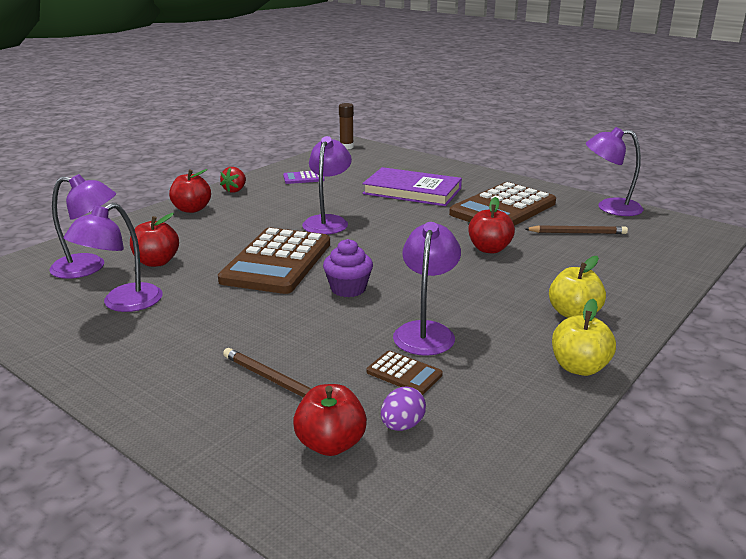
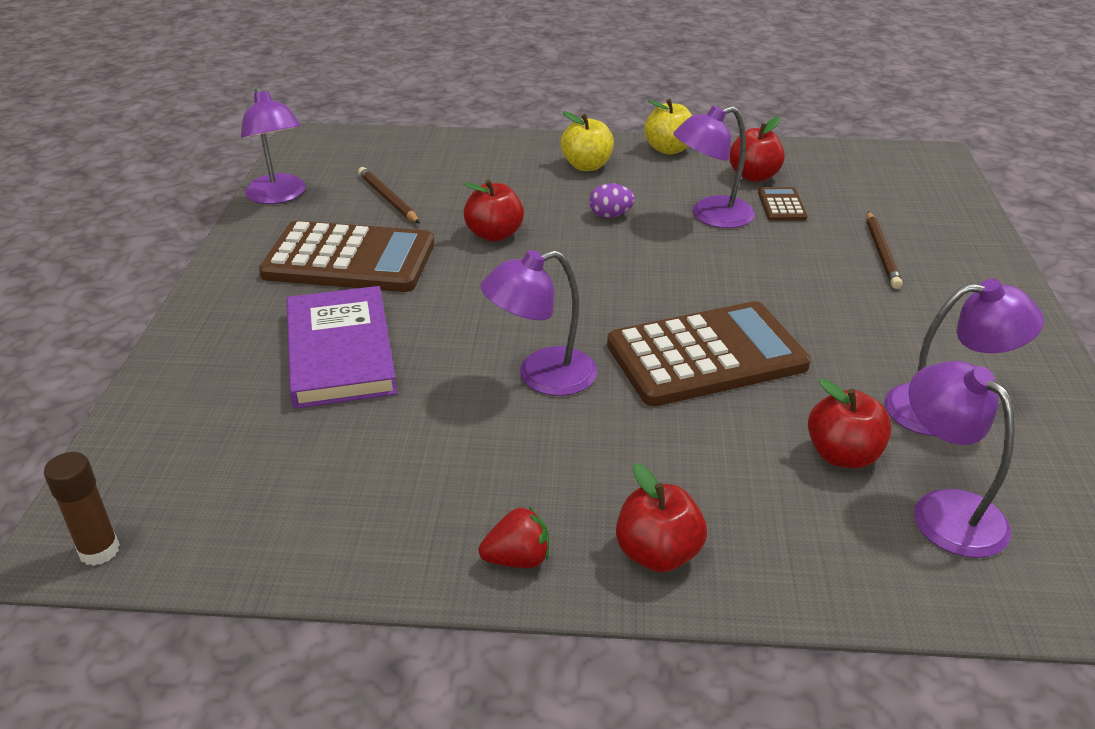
camera: 125 degrees left, 10 degrees up
purple calculator [283,171,324,184] -> none
red apple [293,384,367,456] -> red apple moved to [729,117,785,182]
purple cupcake [323,239,373,297] -> none
purple egg [381,387,426,431] -> purple egg moved to [589,183,635,218]

